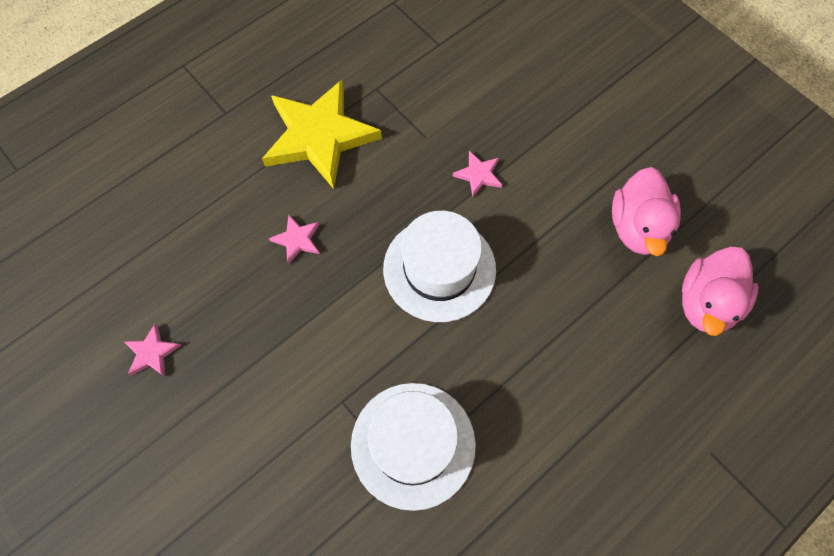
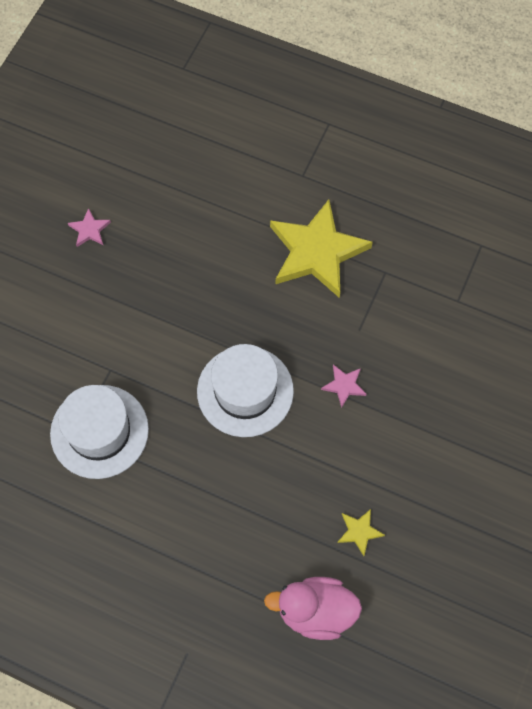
camera: 65 degrees right, 0 degrees up
pink star [269,215,320,264] -> none
pink duck [612,167,681,256] -> yellow star [337,509,385,556]

